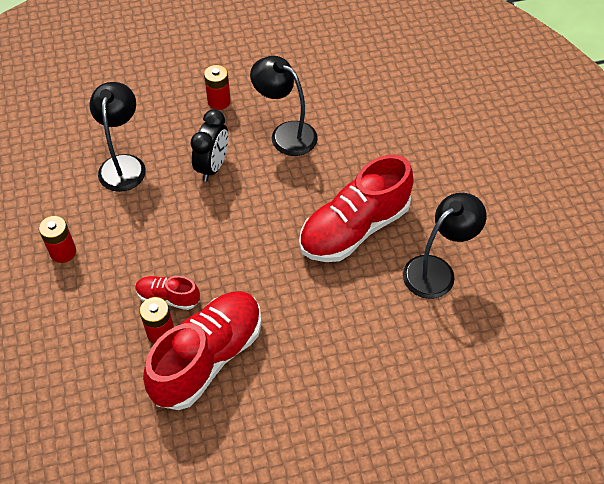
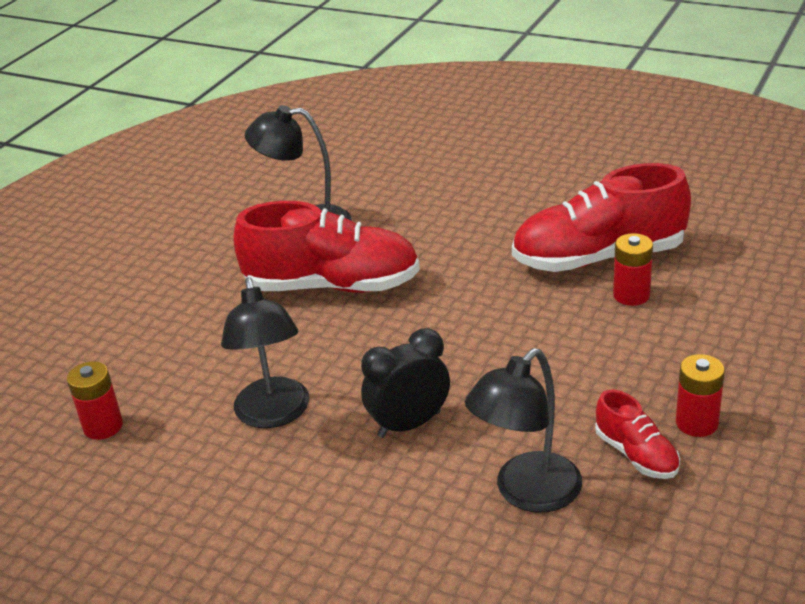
camera: 135 degrees left, 20 degrees down
red shoe [135,276,200,310] -> red shoe moved to [595,390,680,479]
red battery [204,65,231,110] -> red battery moved to [67,362,123,440]

